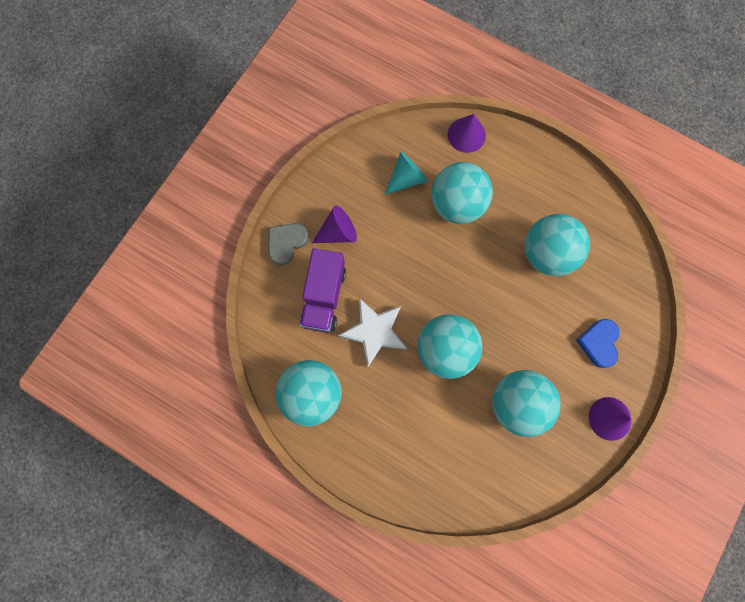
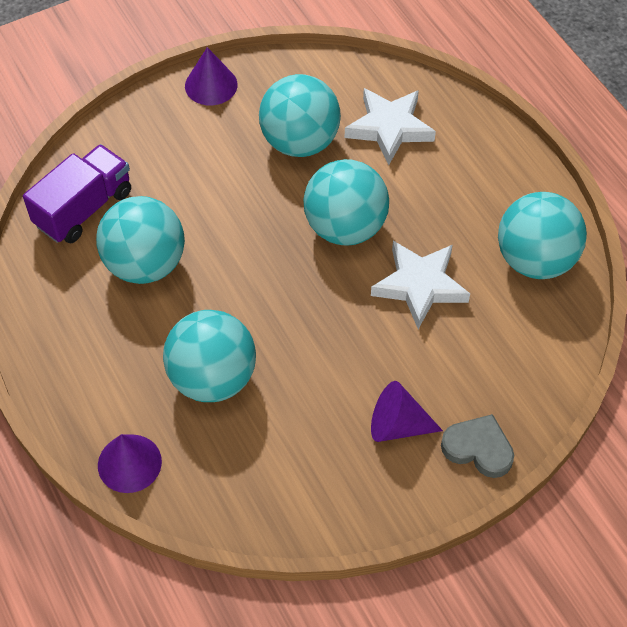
camera: 150 degrees left, 20 degrees down
grey heart [268,223,309,265] -> grey heart turned 135 degrees counterclockwise [441,414,514,478]
purple truck [300,248,346,333] -> purple truck moved to [23,144,131,243]
turquoise cone [385,151,428,195] -> none
blue heart [576,319,620,368] -> none
none -> white star [345,88,436,165]

